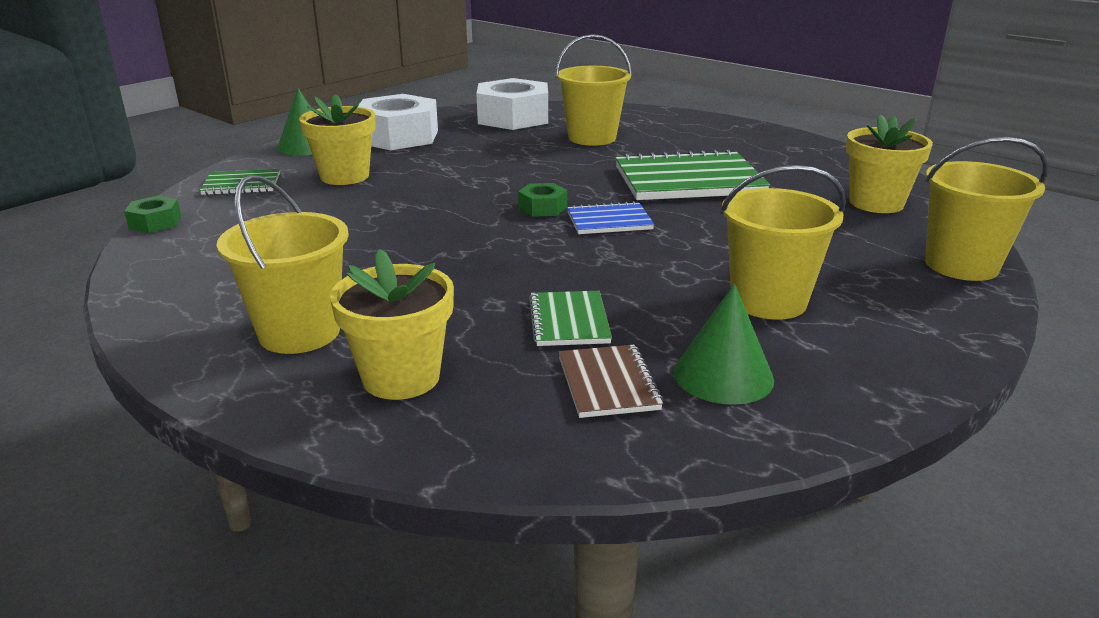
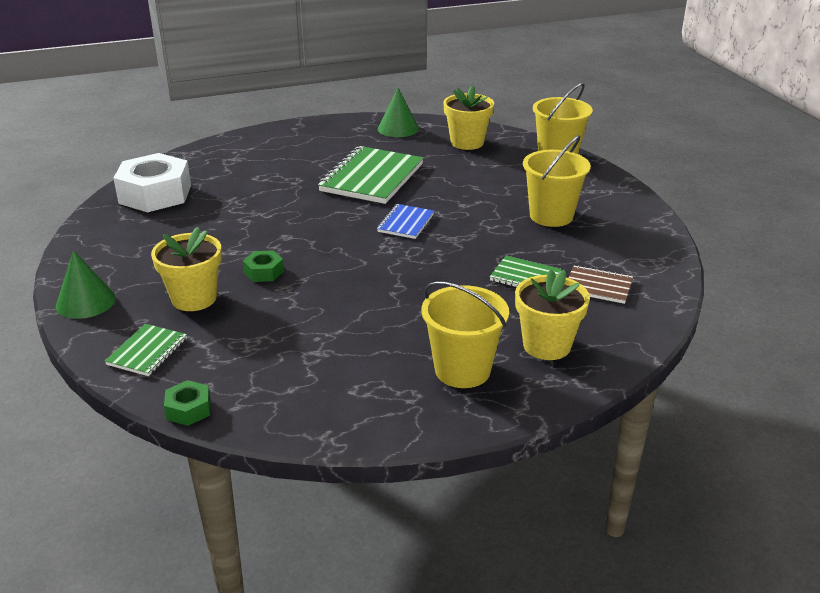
camera: 60 degrees left, 5 degrees up
white nut [358,94,438,150] -> none
green nut [518,183,567,217] -> green nut moved to [243,250,284,282]
yellow bucket [555,34,632,146] -> none
green cone [674,283,774,405] -> green cone moved to [378,88,419,137]

